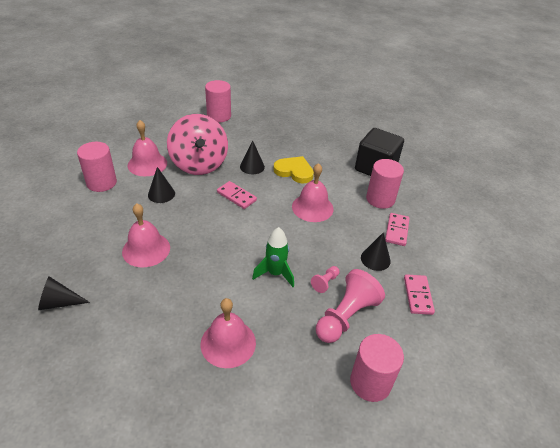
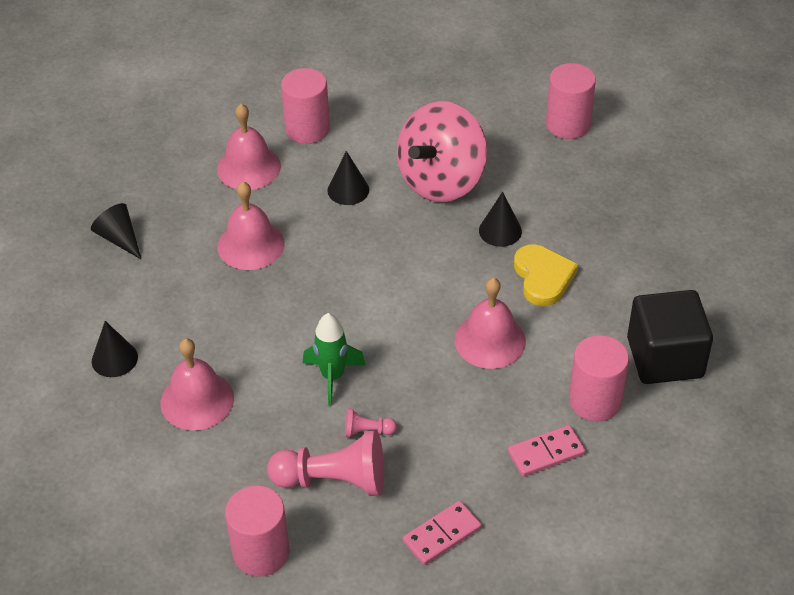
camera: 55 degrees right, 5 degrees up
pink bell [128,120,167,176] -> pink bell moved to [217,104,281,190]
pink domino [217,181,257,209] -> none
black cone [361,233,391,271] -> black cone moved to [92,321,138,377]

